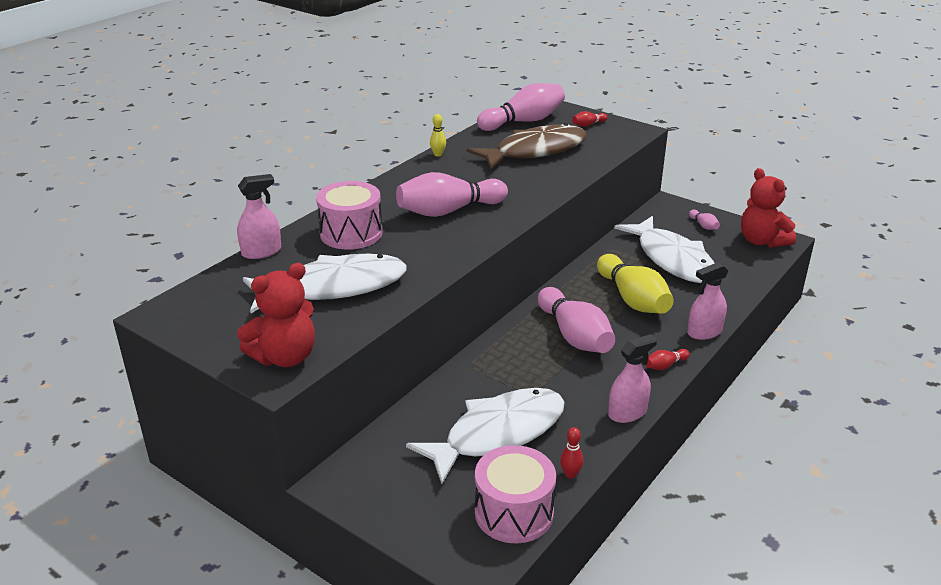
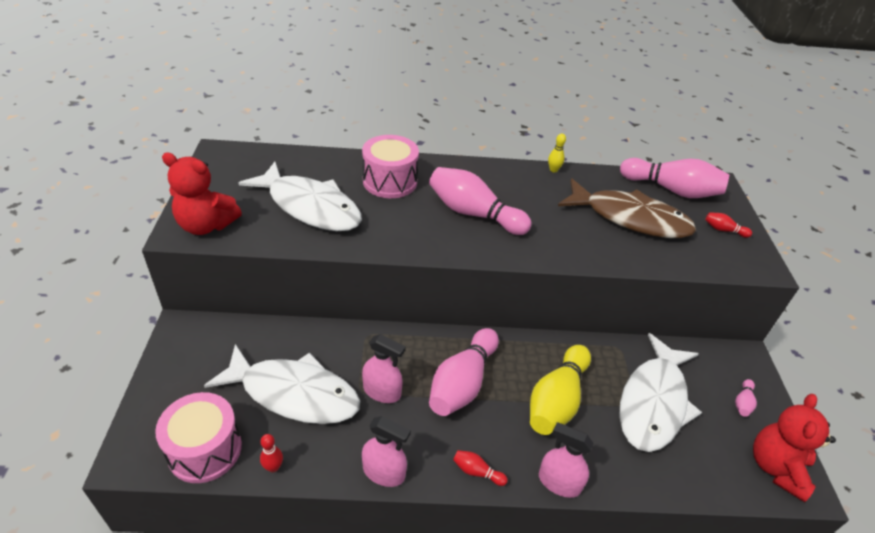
camera: 50 degrees right, 10 degrees up
pink spray bottle [237,174,281,259] -> pink spray bottle moved to [362,334,406,403]

